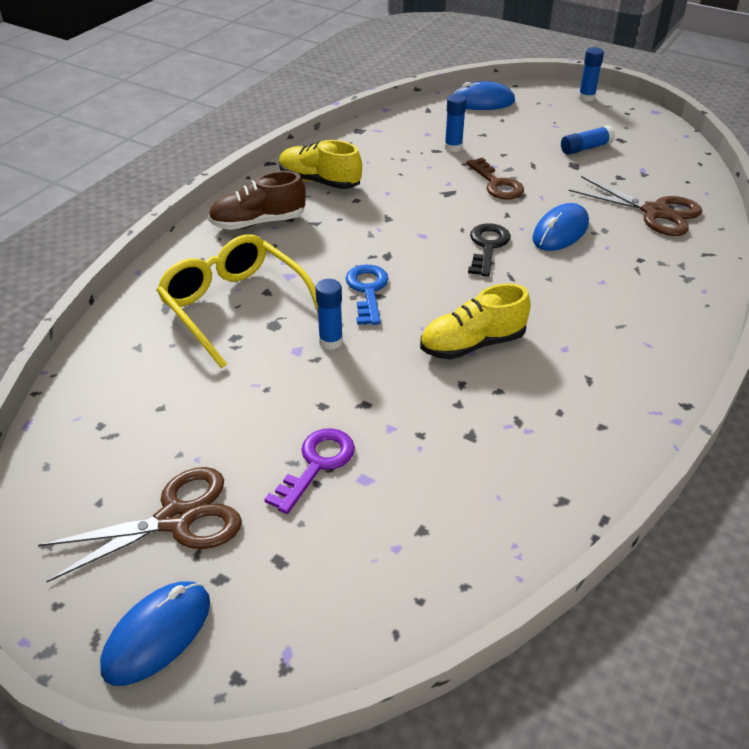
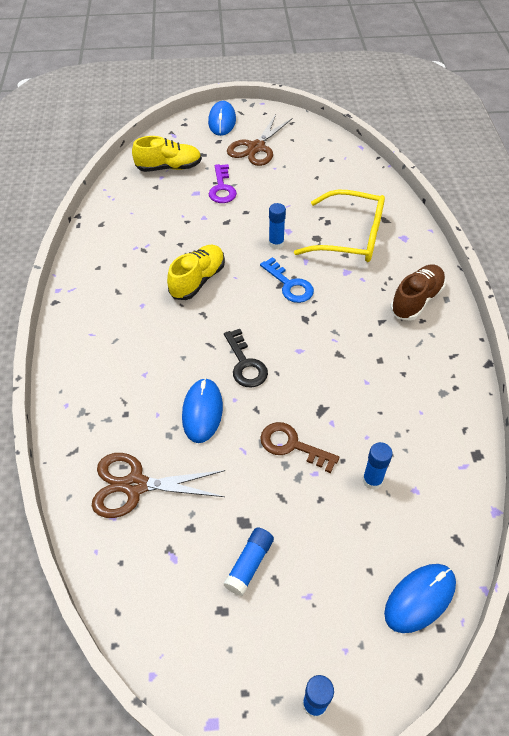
camera: 145 degrees right, 10 degrees up
yellow shoe [279,140,362,189] -> yellow shoe moved to [132,136,202,172]

